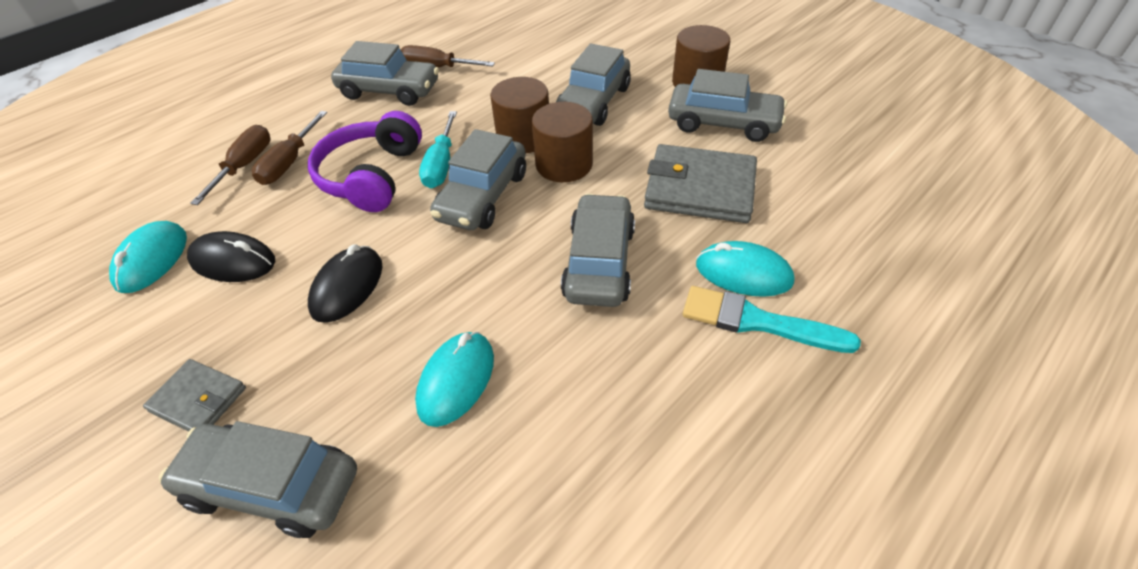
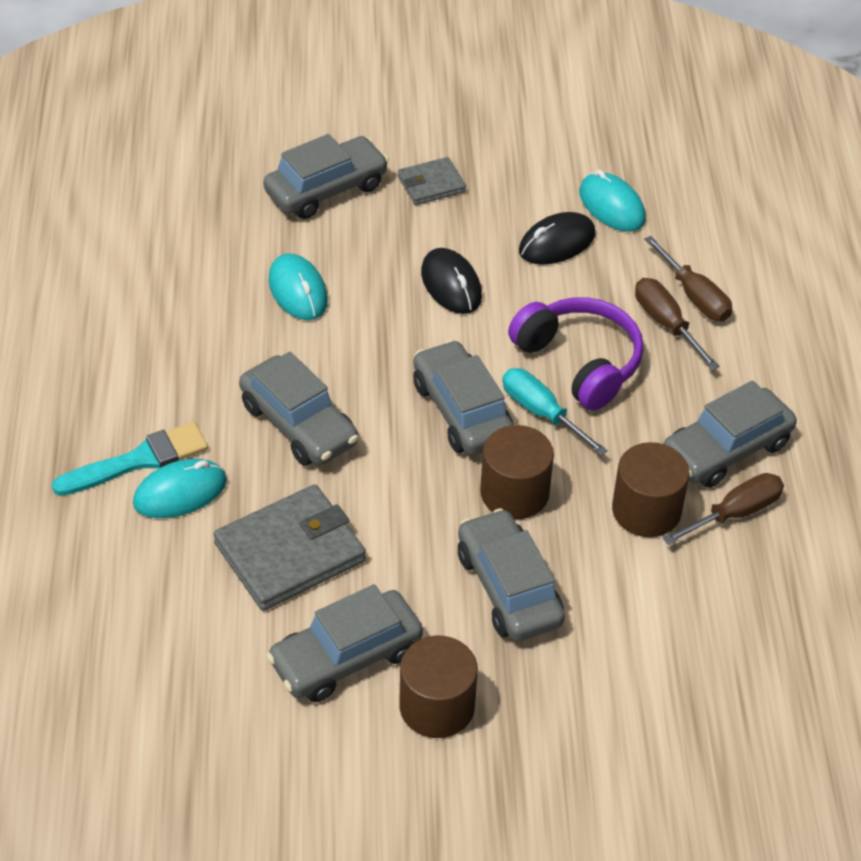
camera: 130 degrees right, 0 degrees up
brown cylinder [532,102,593,182] -> brown cylinder moved to [612,442,689,537]

